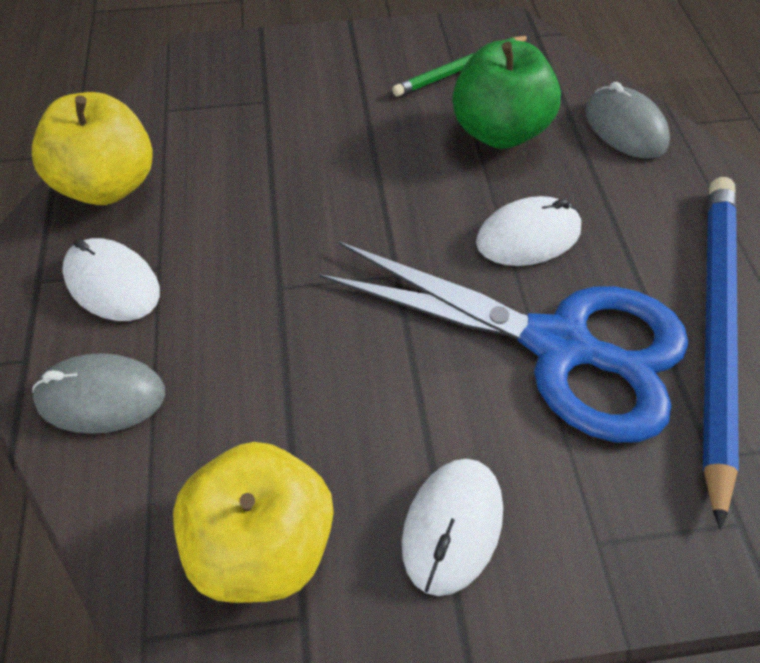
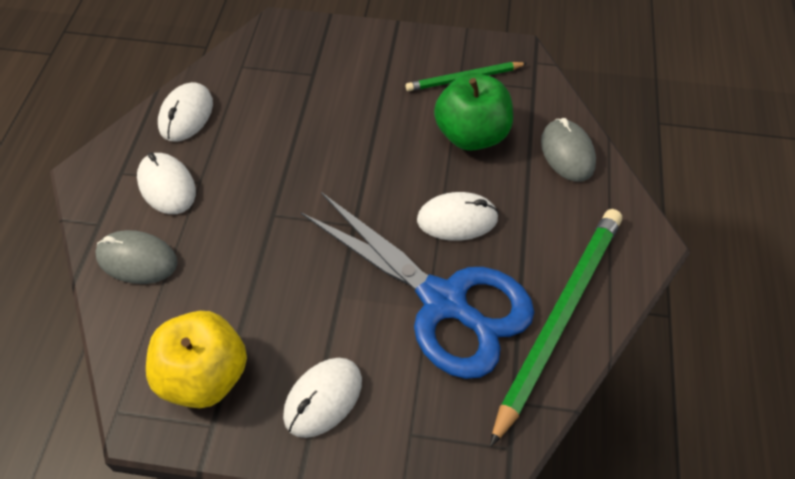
camera: 15 degrees right, 0 degrees up
yellow apple [32,92,153,205] -> white mouse [158,82,213,142]
blue pencil [703,177,739,530] -> green pencil [490,209,622,447]

